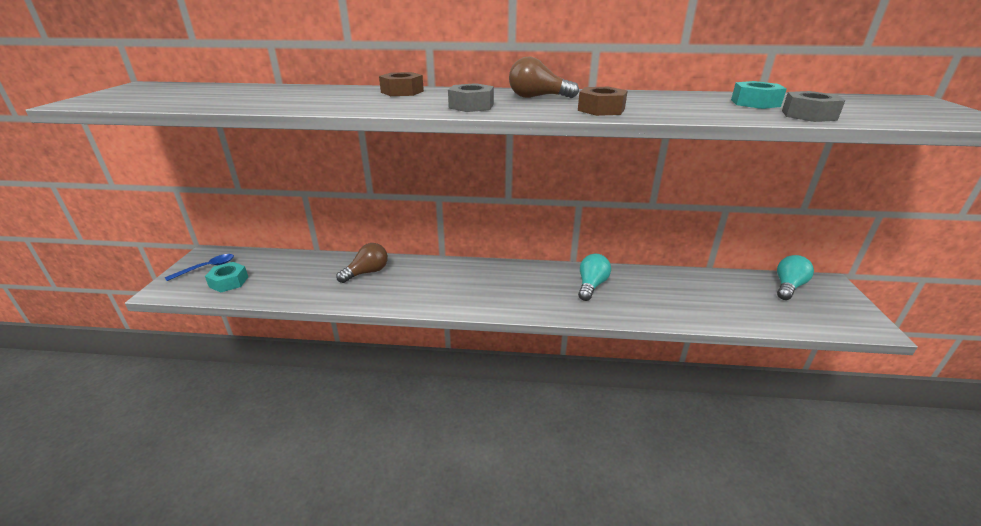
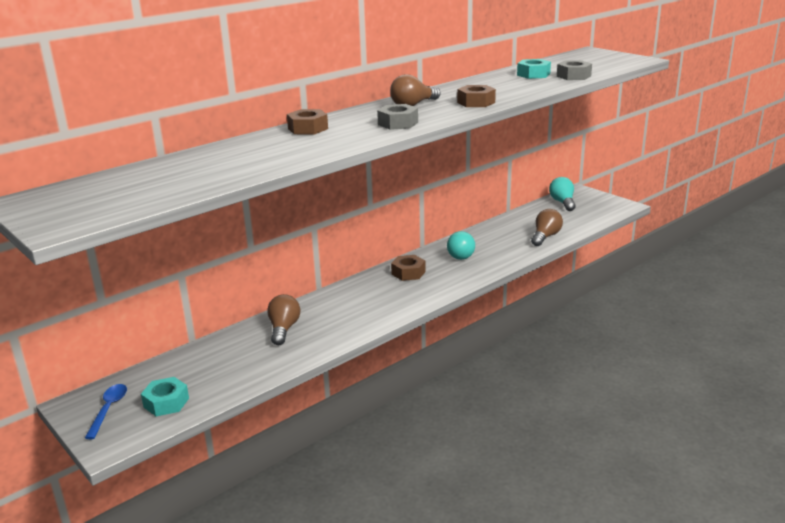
camera: 45 degrees left, 5 degrees down
turquoise light bulb [578,254,611,301] -> turquoise light bulb turned 150 degrees counterclockwise [447,231,475,260]
none -> brown nut [391,255,426,281]
none -> brown light bulb [531,209,563,246]

